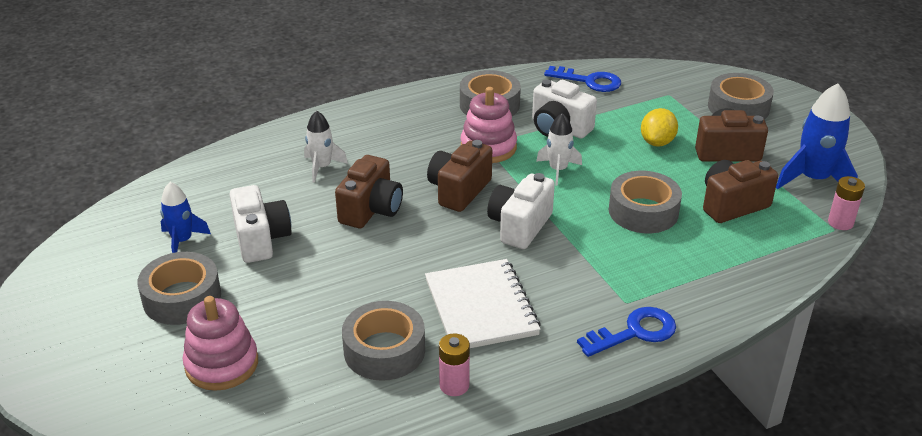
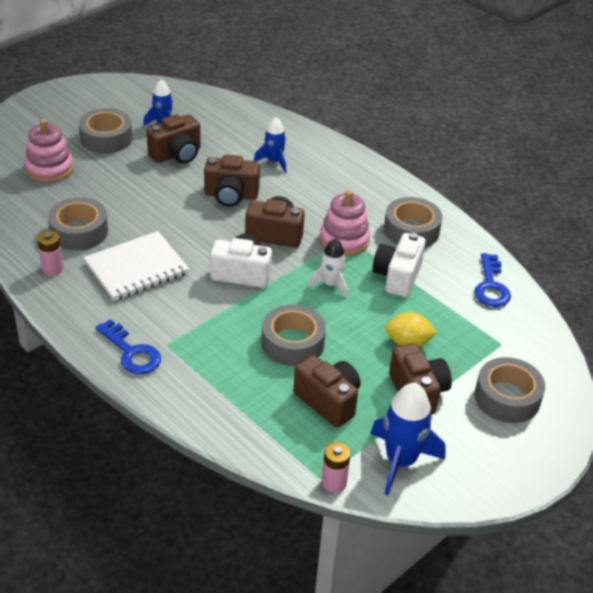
camera: 70 degrees right, 5 degrees up
white camera [229,185,292,263] -> brown camera [147,114,201,164]
white rocket [304,110,348,183] -> blue rocket [254,117,286,173]

